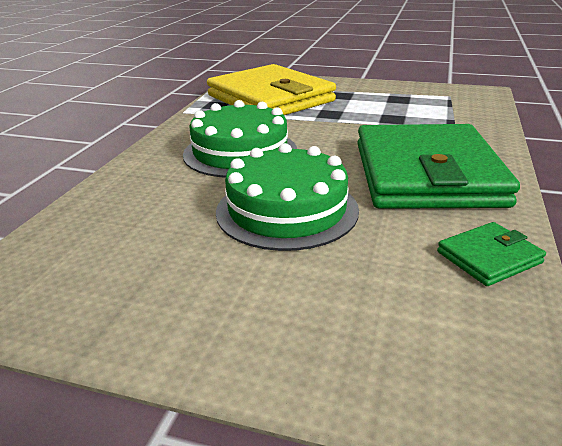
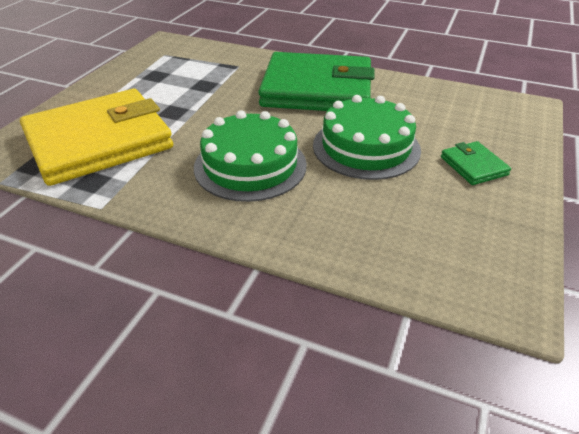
camera: 85 degrees left, 10 degrees up
green wallet [437,222,546,286] -> green wallet moved to [441,141,511,185]

